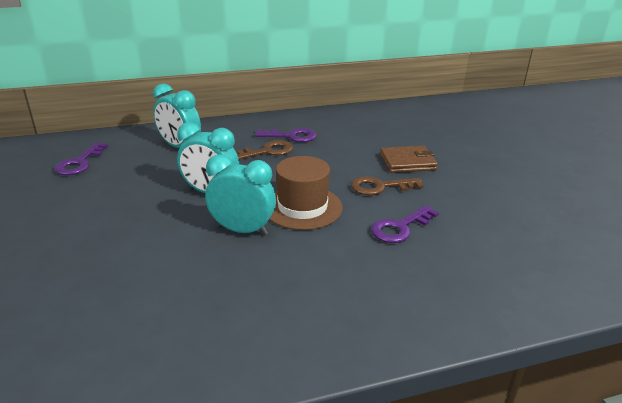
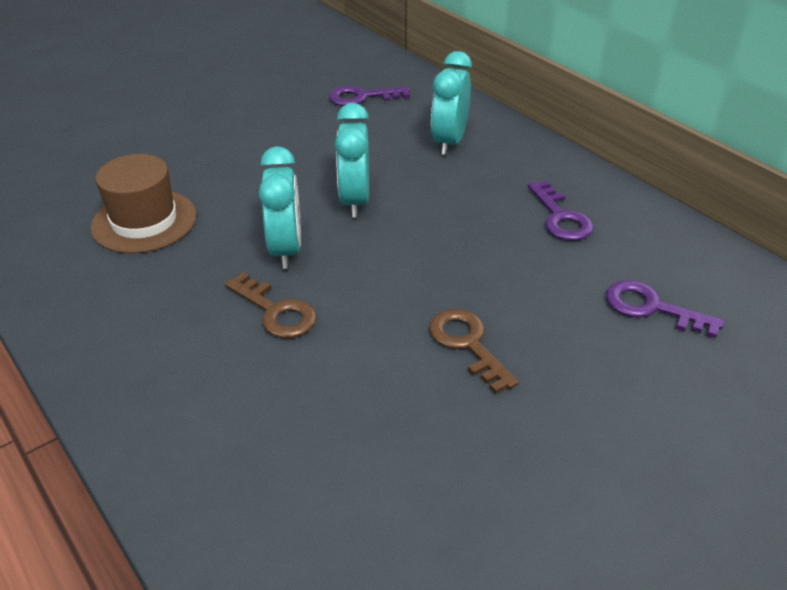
camera: 70 degrees right, 10 degrees up
brown key [237,140,293,160] -> brown key moved to [225,272,317,338]
brown hat [269,156,343,230] -> brown hat moved to [91,154,197,254]
purple key [371,205,439,243] -> purple key moved to [606,280,724,338]
brown wallet [380,146,438,173] -> none

